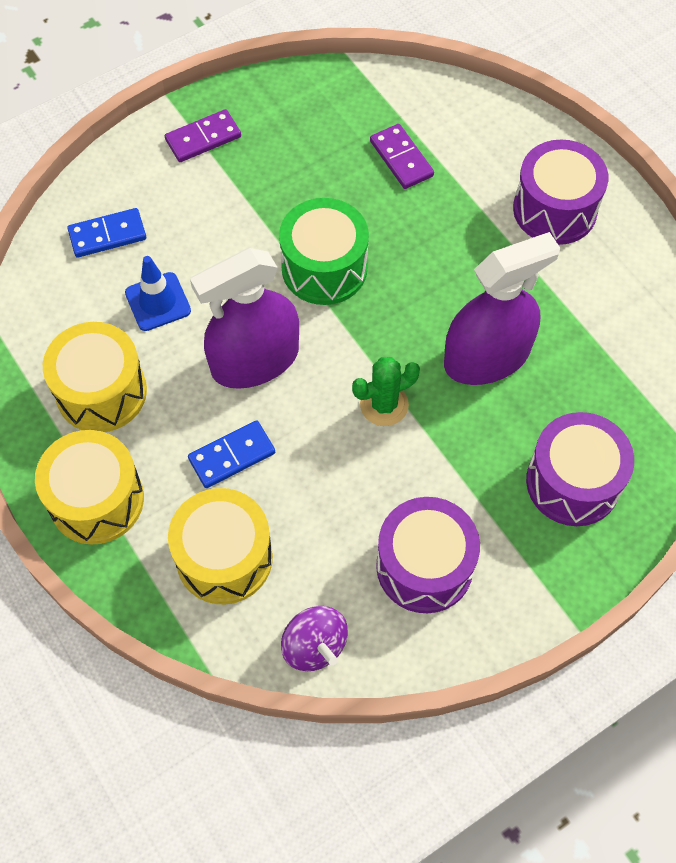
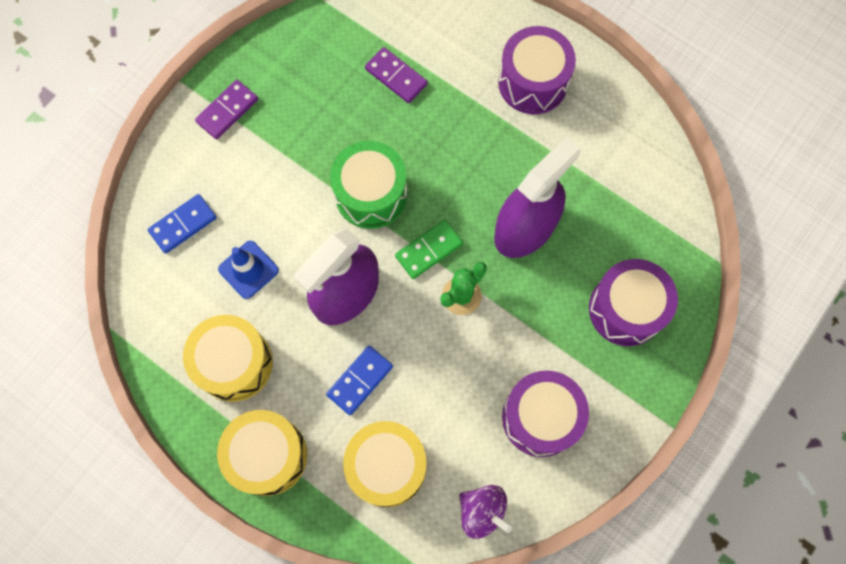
camera: 20 degrees left, 10 degrees up
none -> green domino [395,220,463,279]

